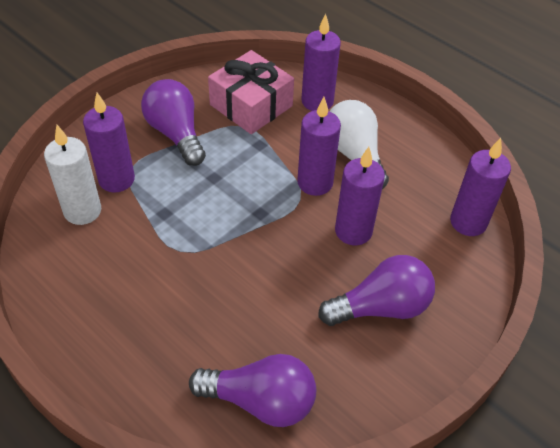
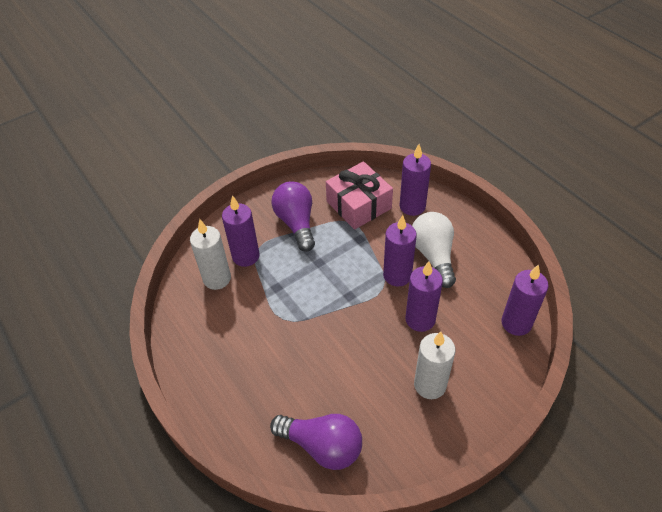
camera: 15 degrees right, 0 degrees up
purple light bulb [318,255,435,326] -> white candle [414,331,455,399]

